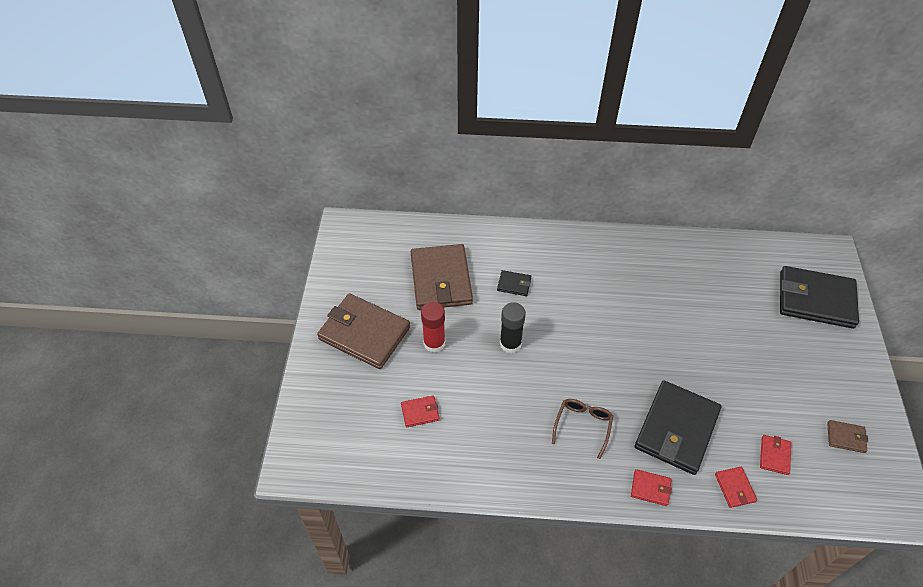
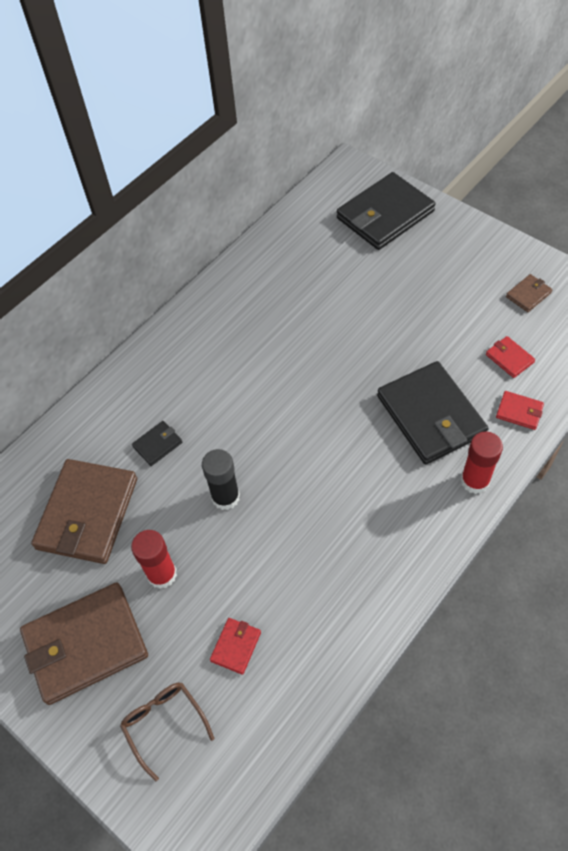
camera: 50 degrees left, 5 degrees up
brown wallet [411,244,473,310] -> brown wallet turned 75 degrees clockwise [31,459,137,564]
brown glasses [552,399,613,459] -> brown glasses moved to [120,683,215,781]
red wallet [631,469,672,506] -> red glue stick [461,431,503,494]

